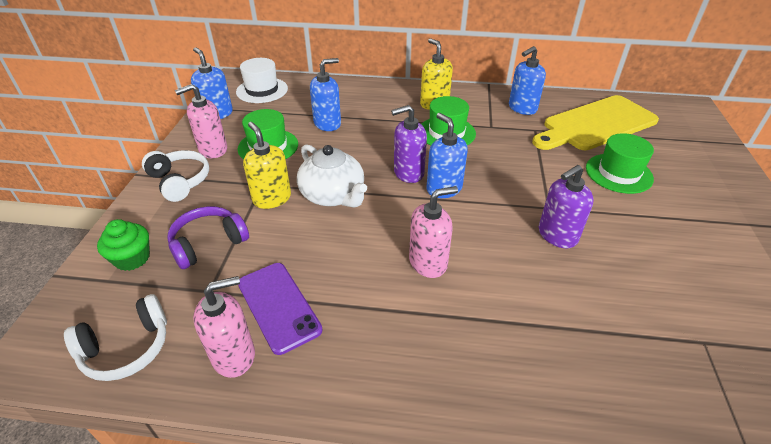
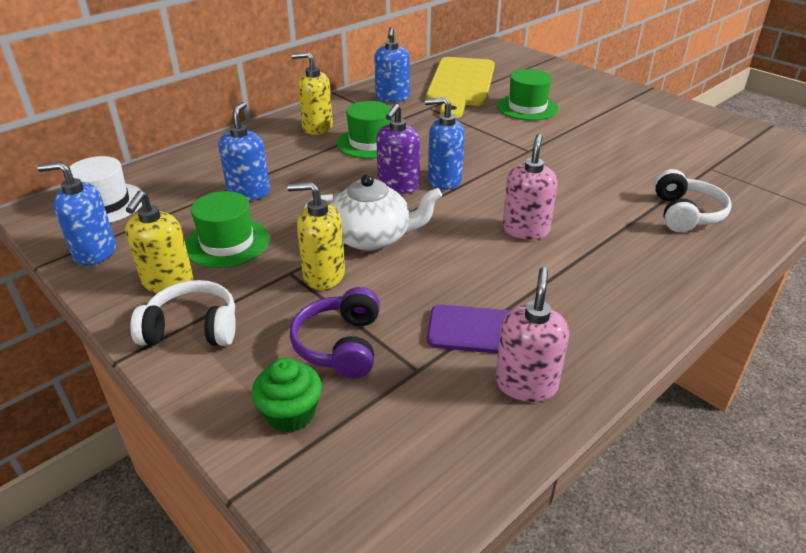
camera: 50 degrees left, 5 degrees down
white headphones [64,294,167,381] -> white headphones moved to [654,169,732,232]
pink soap dispenser [175,84,227,158] -> yellow soap dispenser [125,191,193,293]
purple soap dispenser [539,165,594,248] -> none

